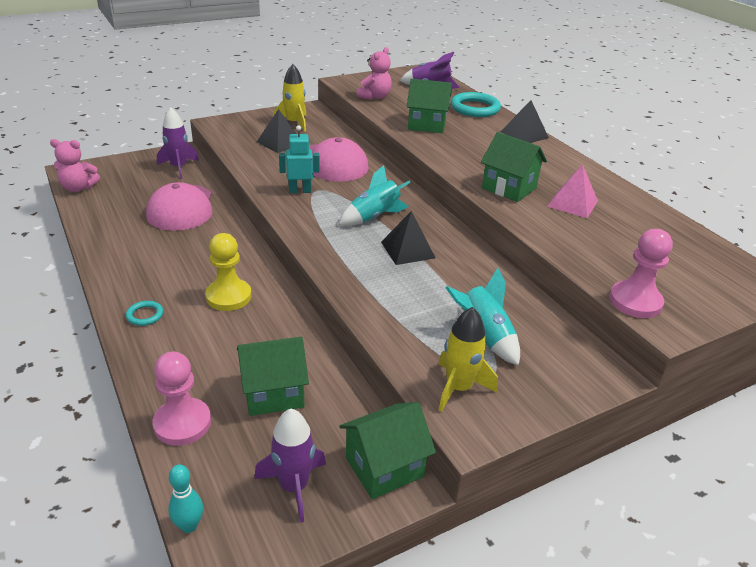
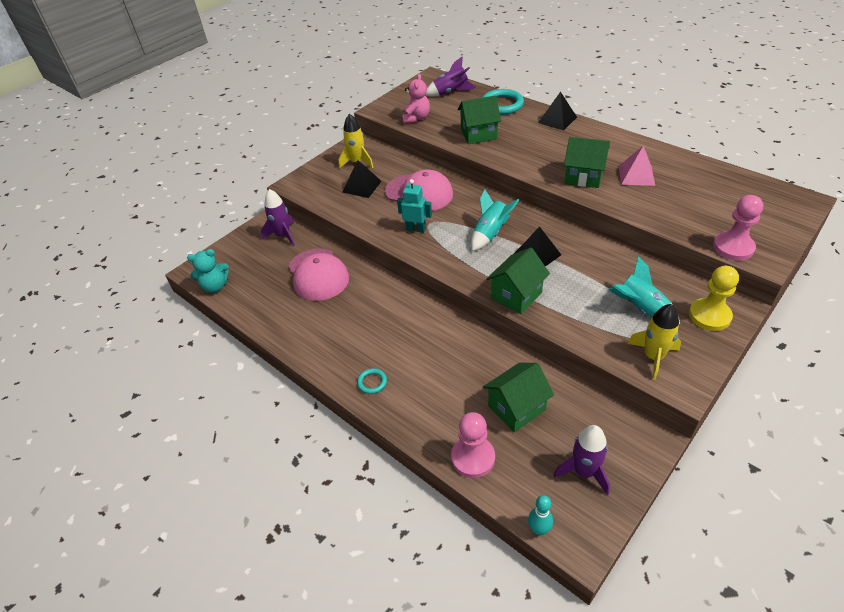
camera: 15 degrees left, 10 degrees up
pink teddy bear [50,139,100,192] -> turquoise teddy bear [187,249,229,293]
yellow pawn [205,233,252,311] -> yellow pawn moved to [689,266,739,331]
turquoise robot [279,125,320,193] -> turquoise robot turned 45 degrees clockwise [397,179,432,233]
green house [339,402,436,499] -> green house moved to [486,247,550,314]

